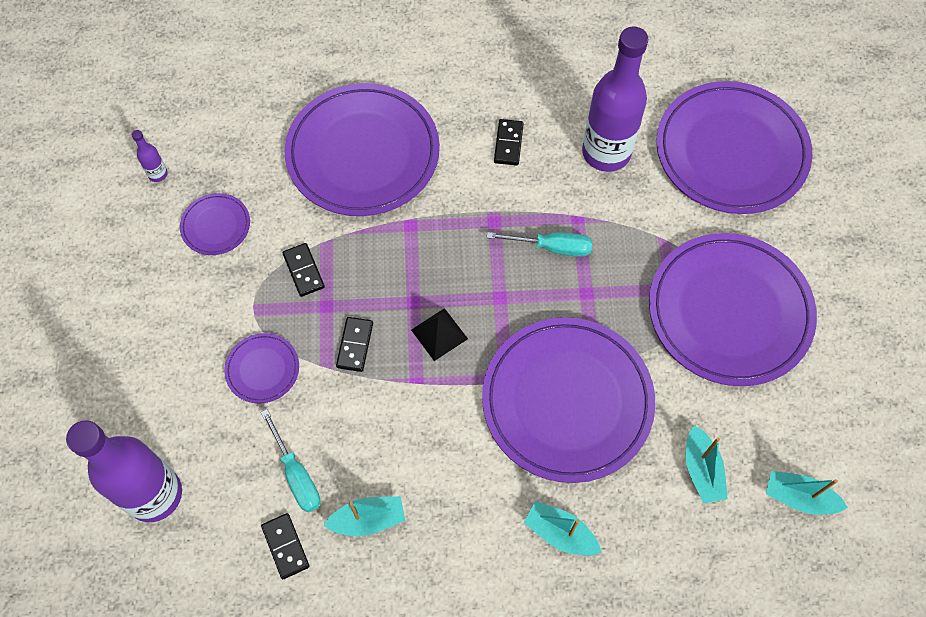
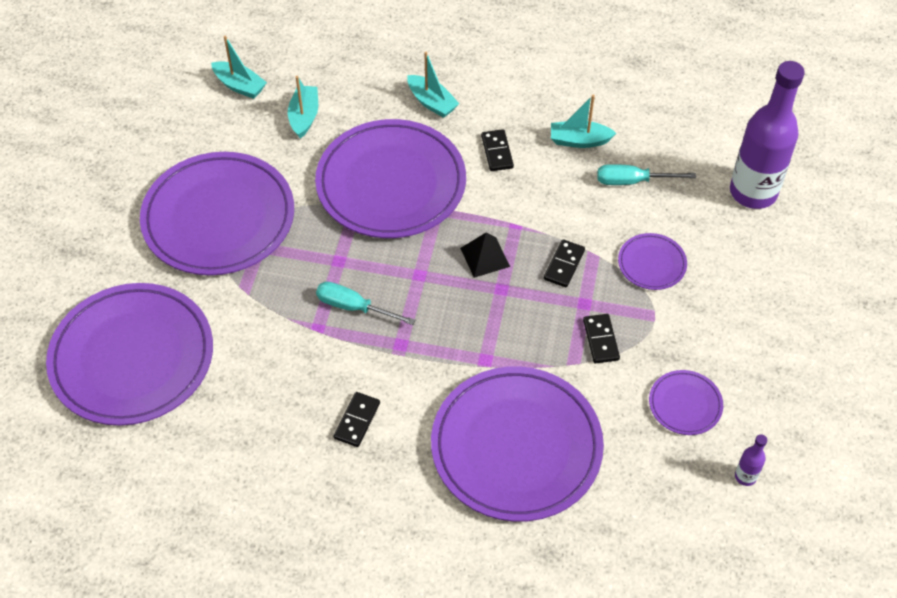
camera: 165 degrees left, 10 degrees down
turquoise screwdriver [261,409,320,512] -> turquoise screwdriver turned 75 degrees counterclockwise [597,164,696,185]
black domino [261,513,310,579] -> black domino moved to [481,129,514,171]
purple bottle [582,26,648,172] -> none

